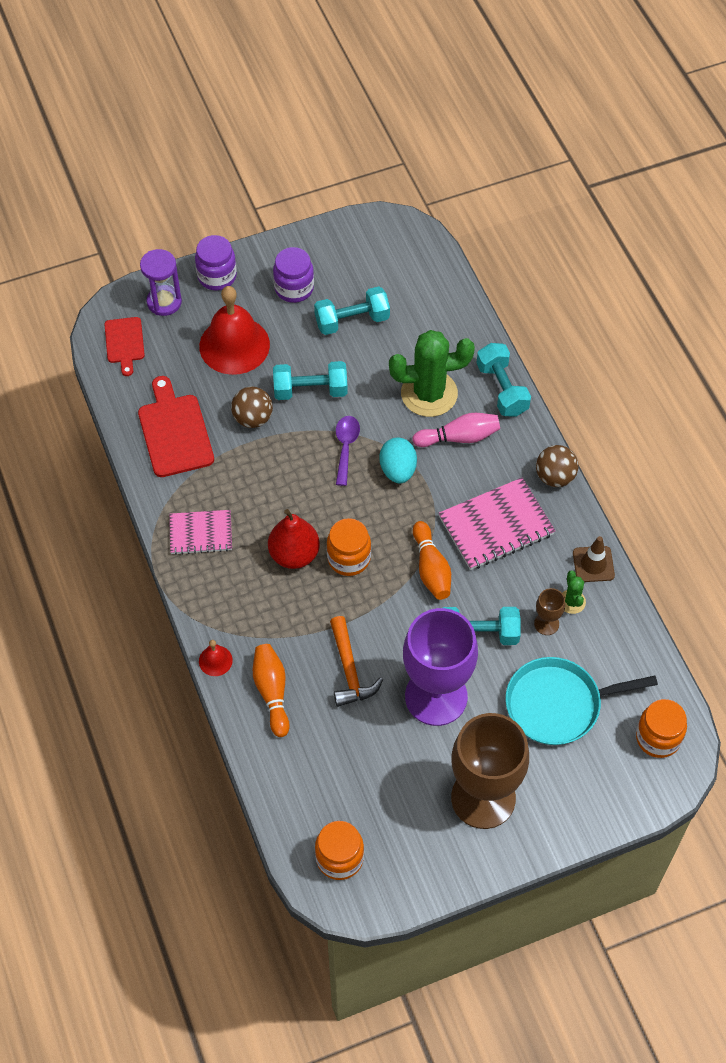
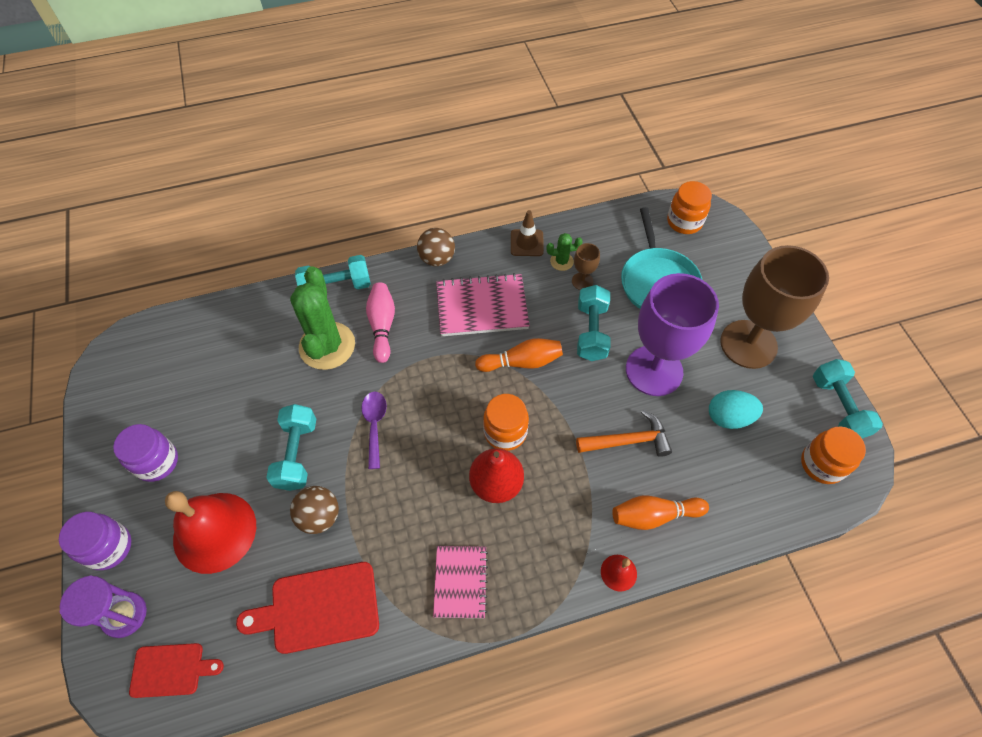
camera: 85 degrees left, 0 degrees up
turquoise dumbbell [314,286,390,335] -> turquoise dumbbell moved to [813,359,883,438]
purple spoon [336,416,360,486] -> purple spoon turned 75 degrees clockwise [361,392,387,469]
turquoise egg [379,437,417,483] -> turquoise egg moved to [709,390,763,429]
pink notebook [438,477,555,570] -> pink notebook turned 75 degrees counterclockwise [436,273,530,336]

